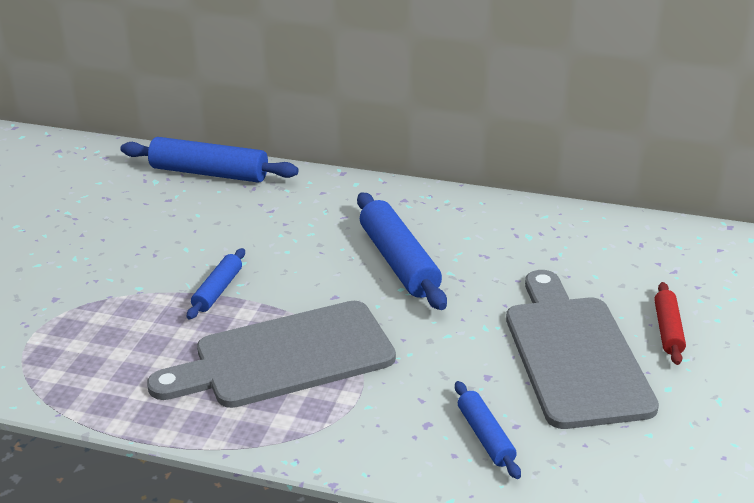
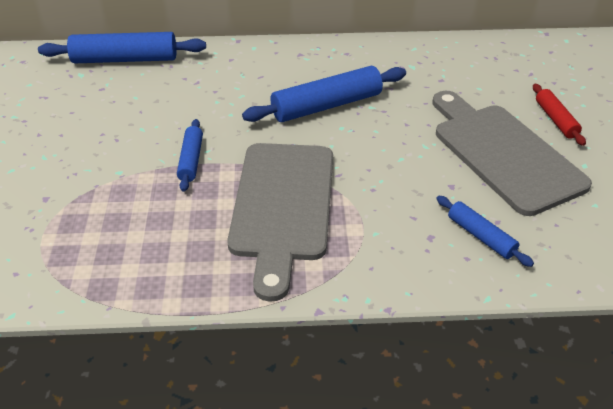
camera: 20 degrees left, 10 degrees up
grey cutting board [147,301,396,408] -> grey cutting board turned 45 degrees counterclockwise [227,143,333,302]
blue rolling pin [357,192,447,310] -> blue rolling pin turned 75 degrees counterclockwise [242,66,406,122]

